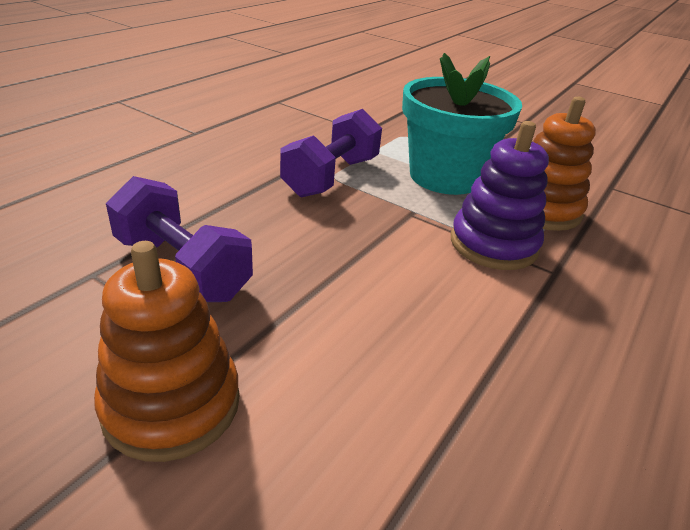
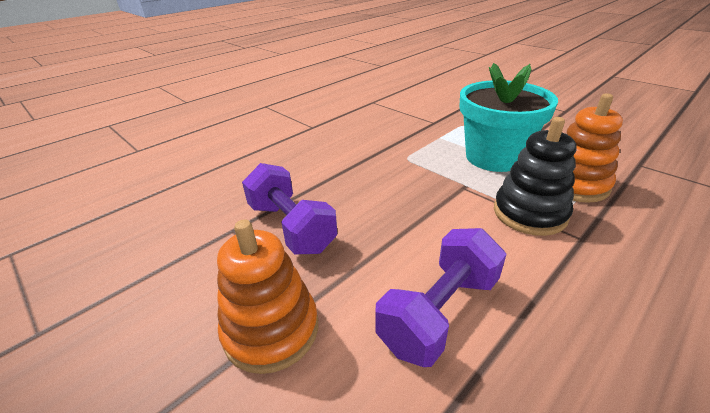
camera: 15 degrees right, 0 degrees up
purple dumbbell [280,109,382,197] -> purple dumbbell moved to [375,228,506,367]
purple stacking toy [451,121,549,270] -> black stacking toy [494,117,577,236]

